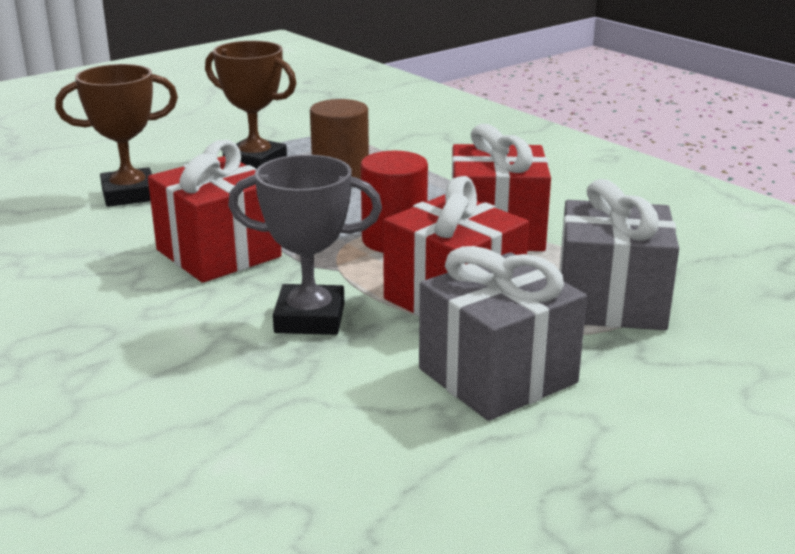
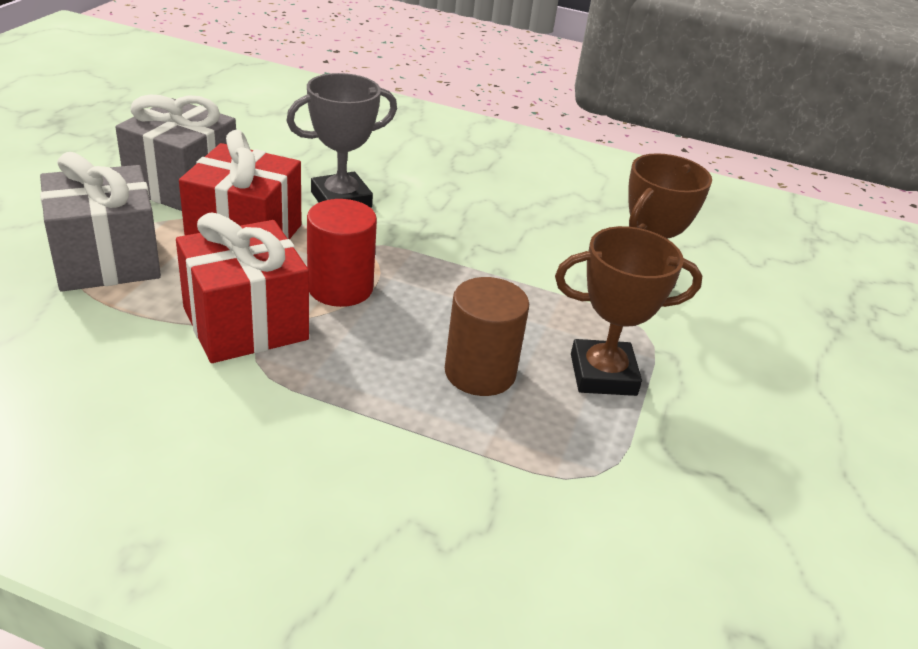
camera: 145 degrees right, 10 degrees up
red gift [148,140,282,283] -> none

